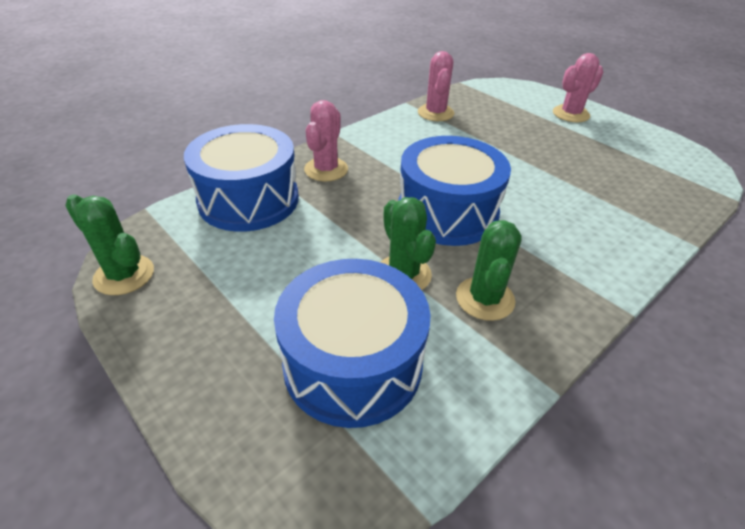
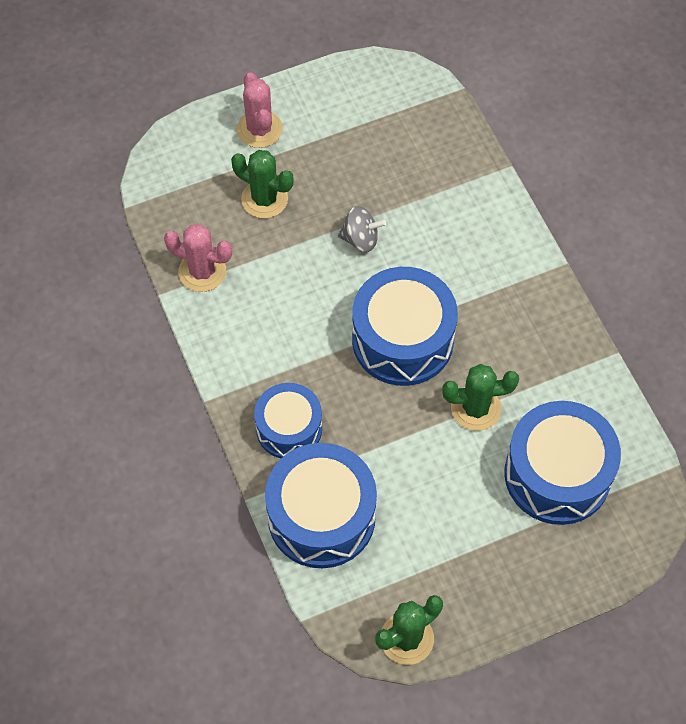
camera: 70 degrees left, 20 degrees up
pink cactus [304,100,348,181] -> blue drum [254,383,322,458]
green cactus [456,220,522,321] -> green cactus moved to [231,150,294,219]
none -> grey spinning top [338,206,386,252]

